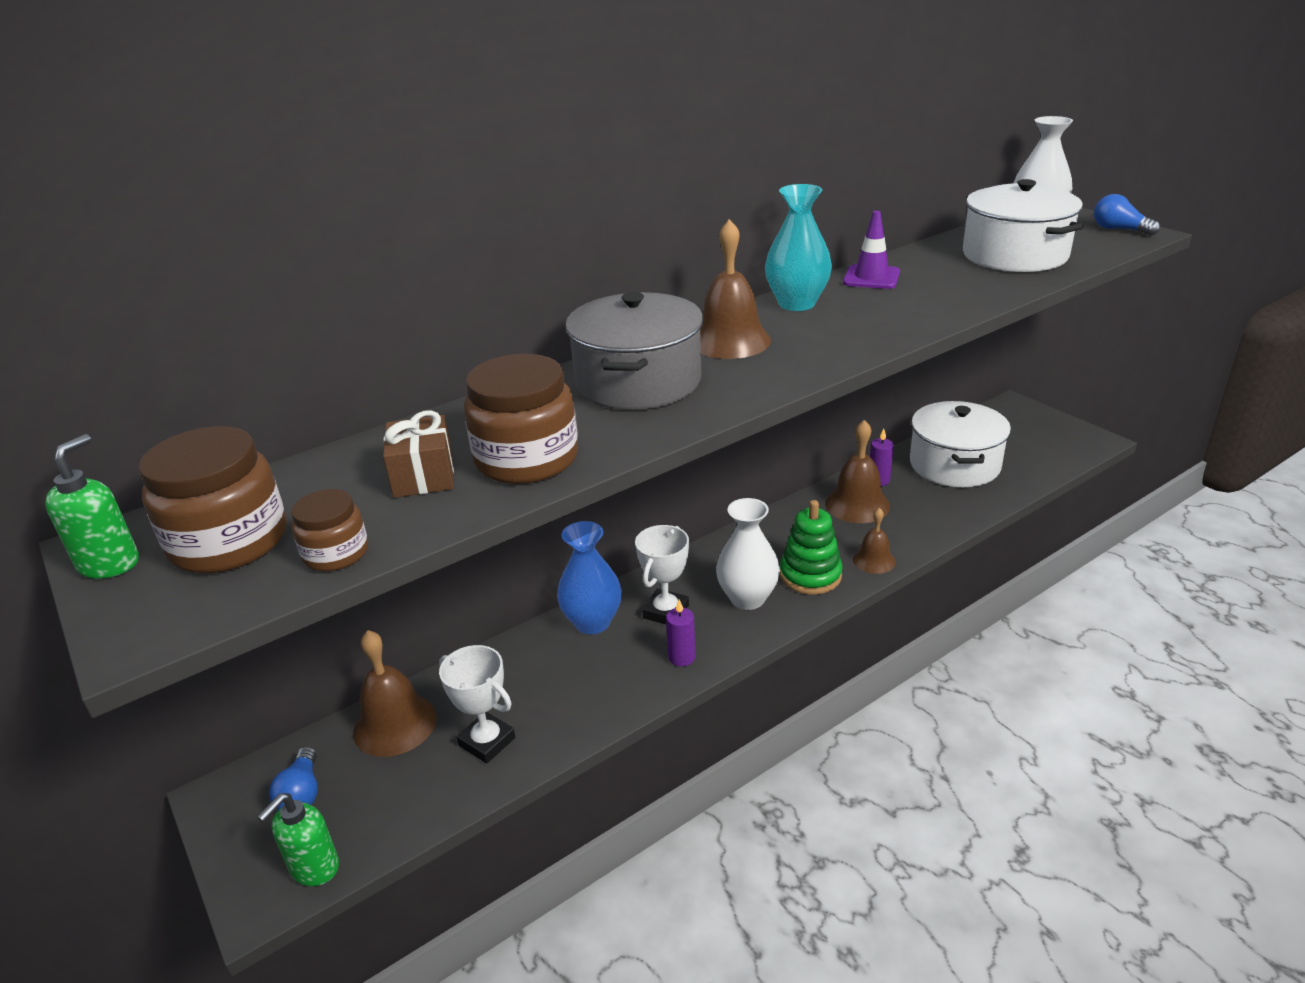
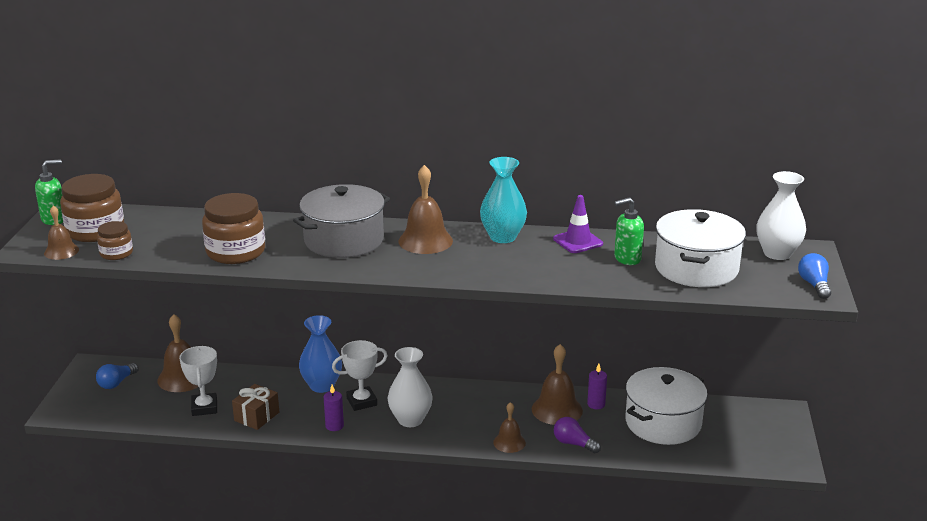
camera: 40 degrees right, 5 degrees down
green soap dispenser [257,793,339,886] -> green soap dispenser moved to [614,197,644,265]
brown gift [383,410,454,498] -> brown gift moved to [232,384,279,430]
green stacking toy [780,500,843,595] -> none
none -> brown bell [44,205,79,260]
none -> purple light bulb [554,417,601,453]

